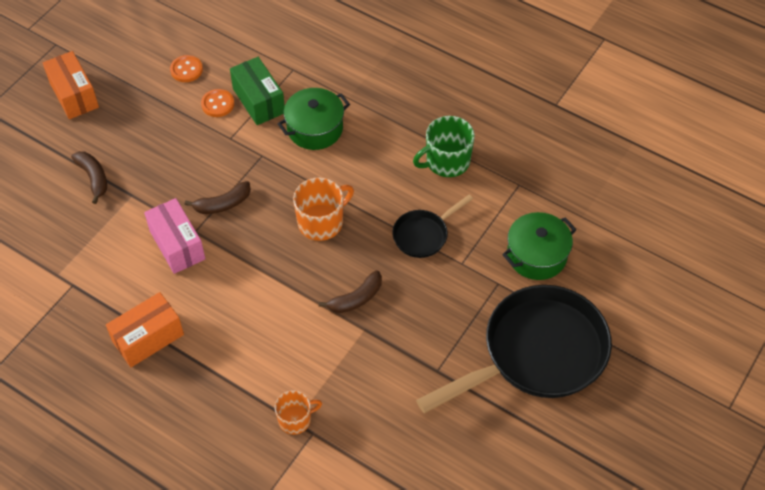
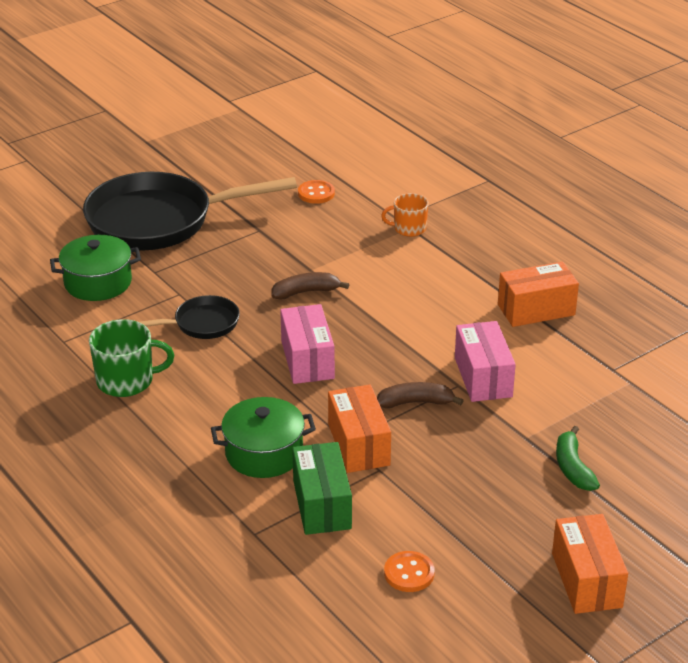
camera: 160 degrees left, 20 degrees down
brown banana [71,151,107,204] -> green banana [556,426,600,491]
orange button [201,89,234,117] -> orange button moved to [298,180,335,204]
orange mug [293,177,354,241] -> pink box [280,304,335,384]
none -> orange box [328,384,391,473]

